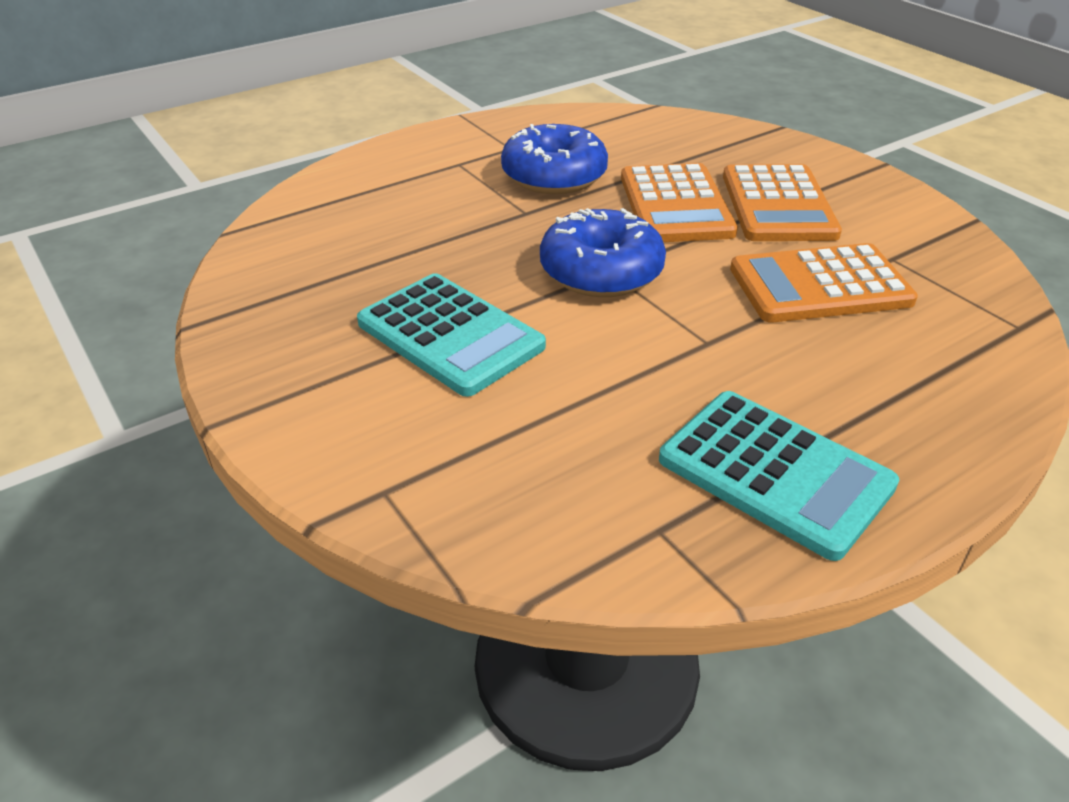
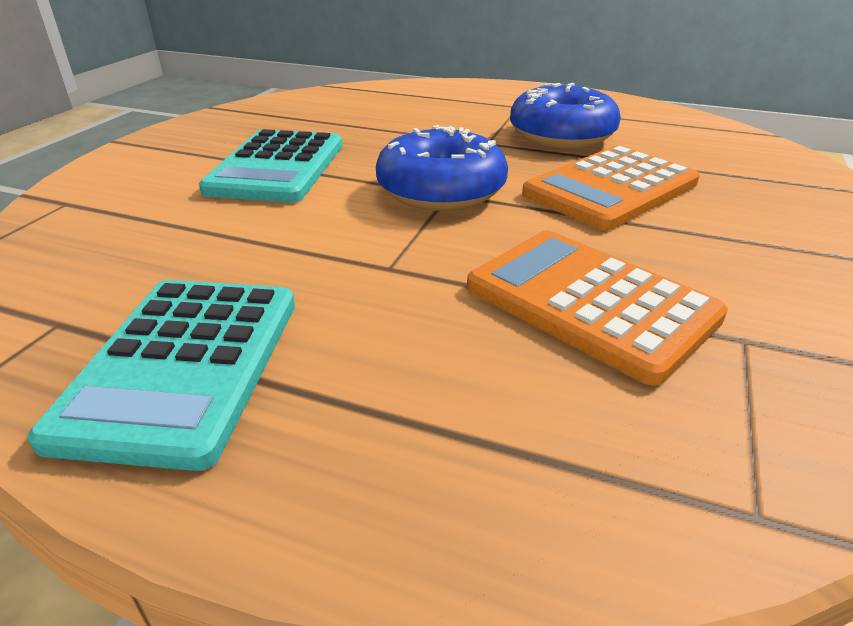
camera: 55 degrees right, 5 degrees down
orange calculator [723,164,842,241] -> none

